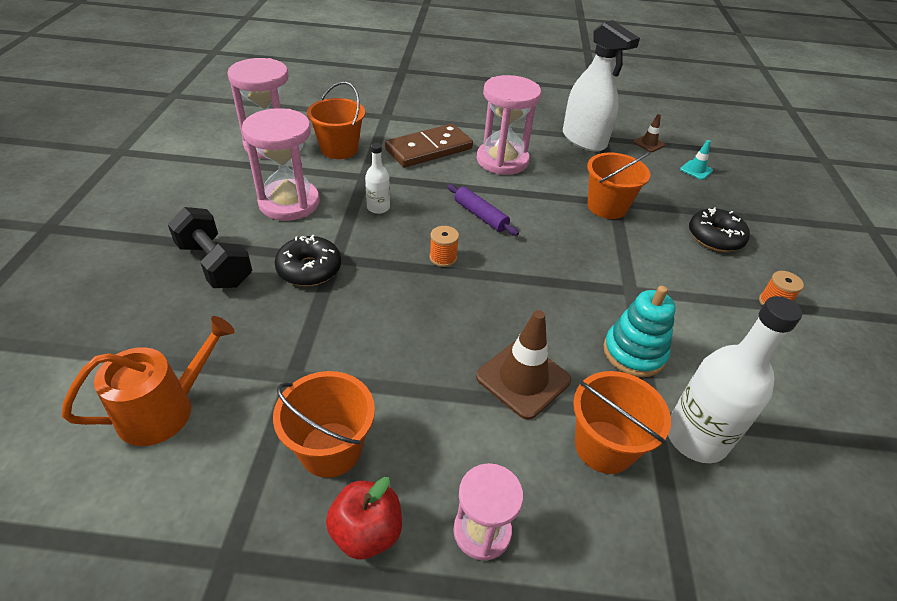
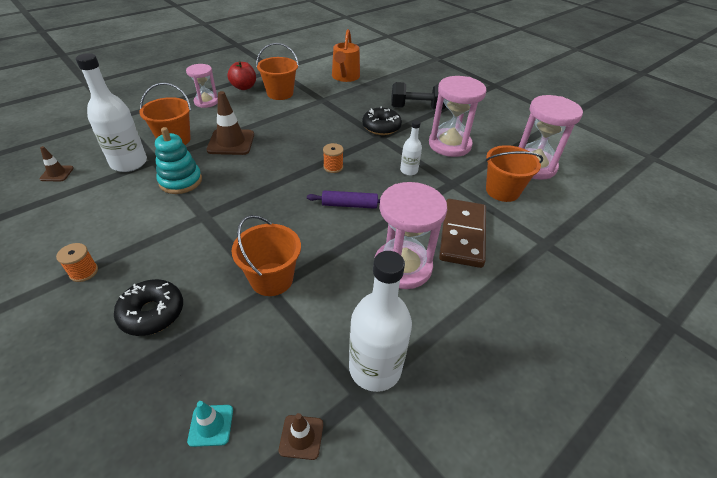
camera: 135 degrees right, 0 degrees up
white spray bottle [563,20,640,152] -> white bottle [349,251,412,392]
none -> brown traffic cone [39,146,74,181]

